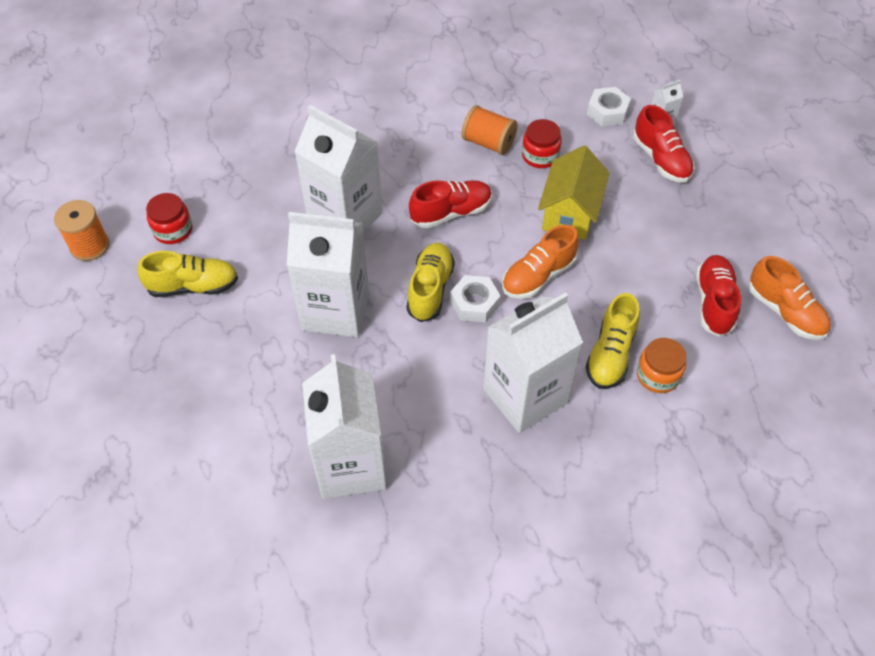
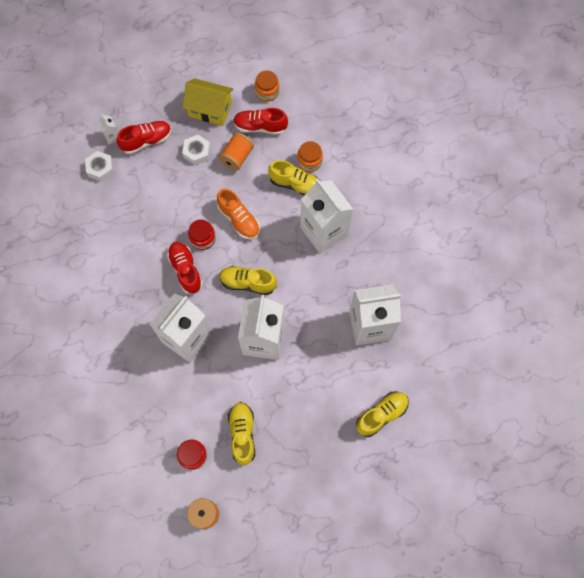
camera: 90 degrees left, 15 degrees up
white nut [450,275,501,323] -> white nut moved to [182,135,211,165]
orange spool [461,105,518,155] -> orange spool moved to [219,132,254,171]
red jar [522,119,562,168] -> red jar moved to [188,219,216,250]
yellow house [538,146,610,240] -> yellow house moved to [182,78,233,126]
orange shoe [748,256,831,340] -> orange jar [255,70,279,102]
none -> yellow shoe [356,391,409,437]

